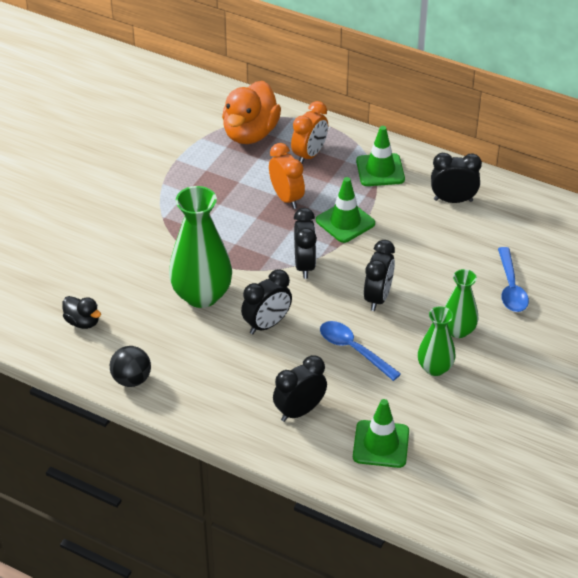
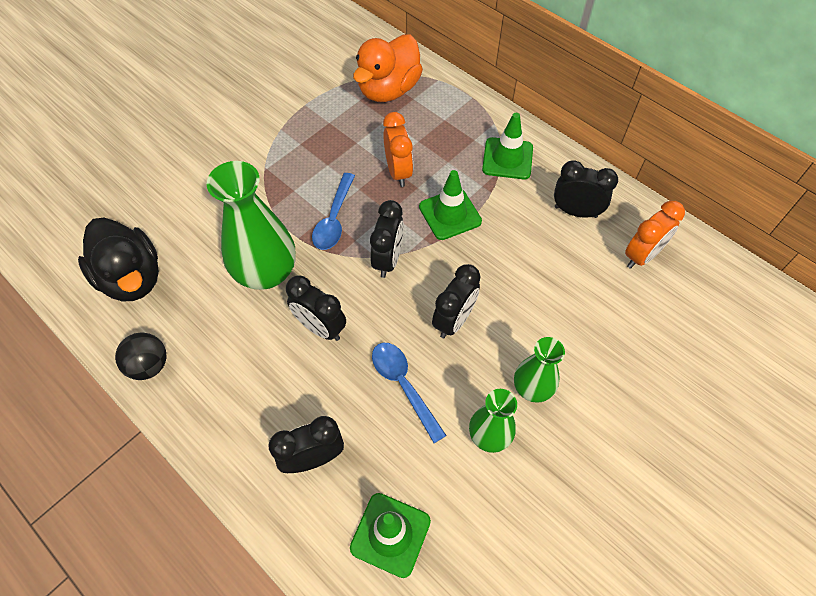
camera: 15 degrees right, 15 degrees up
black duck [62,296,101,329] -> black duck [78,218,159,301], size x2.00
black clock [241,270,292,334] -> black clock turned 60 degrees clockwise [286,275,346,341]
orange clock [291,101,328,164] -> orange clock moved to [625,201,685,269]
blue spoon [498,247,529,312] -> blue spoon moved to [312,173,355,250]

